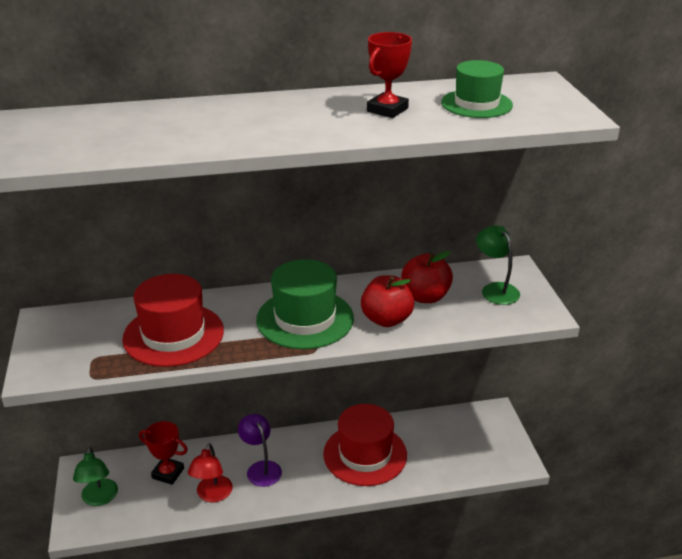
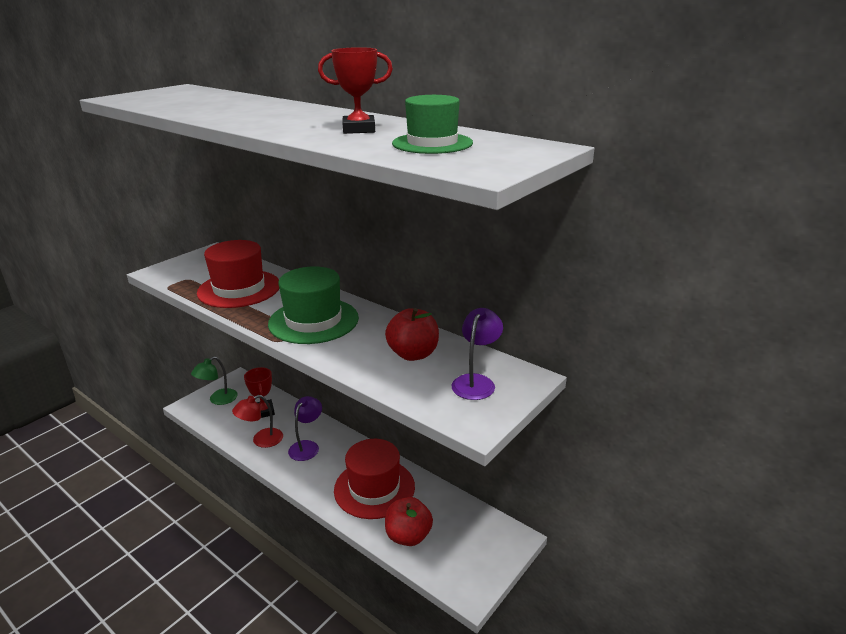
camera: 50 degrees right, 5 degrees down
red apple [361,275,414,327] -> red apple moved to [385,497,433,546]
green lamp [476,225,520,305] -> purple lamp [452,308,503,400]

